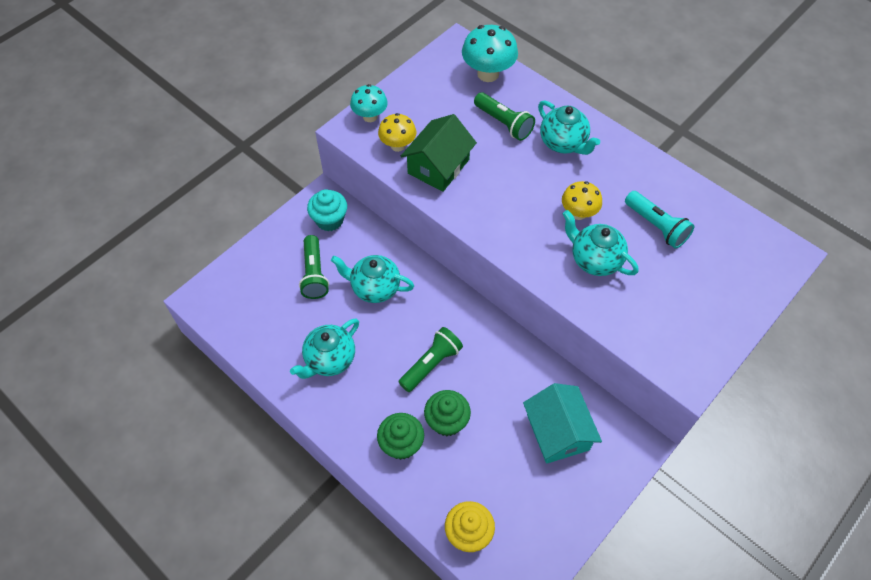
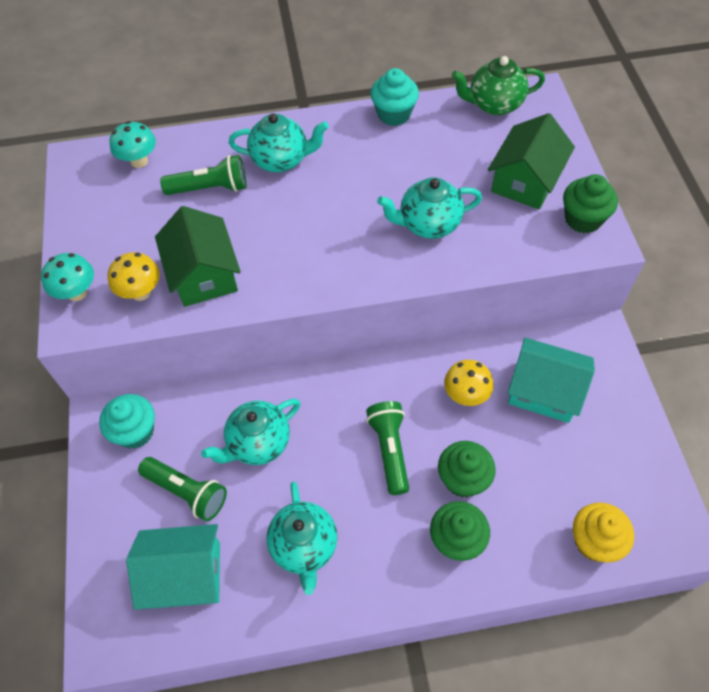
camera: 50 degrees left, 0 degrees up
turquoise mushroom [462,25,518,82] -> turquoise mushroom [109,121,156,168], size x0.65
yellow mushroom [562,181,602,220] -> yellow mushroom moved to [444,360,494,406]
turquoise flashlight [625,191,694,249] -> none
none -> turquoise house [126,524,220,610]
none -> turquoise cupcake [370,68,419,126]
none -> green teapot [451,56,545,115]
none -> green house [488,113,575,209]
none -> green cupcake [563,174,618,233]

